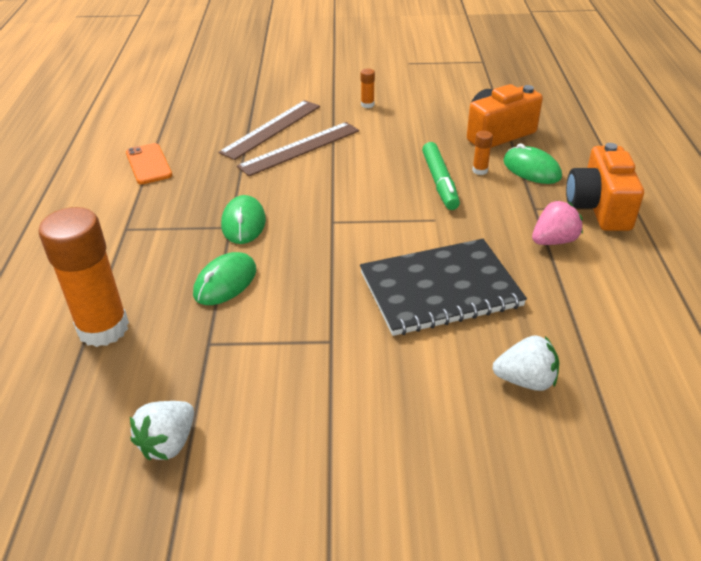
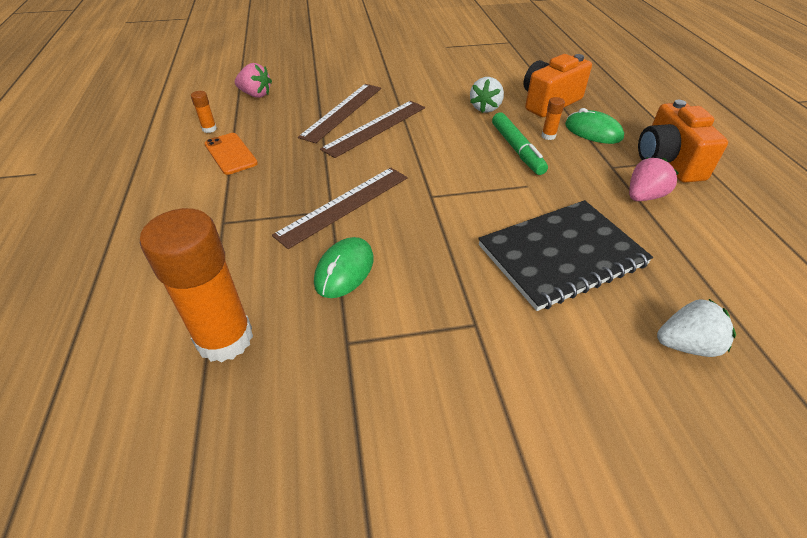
camera: 10 degrees left, 5 degrees up
white strawberry [130,401,194,460] -> white strawberry moved to [470,77,504,113]
green mouse [221,195,266,244] -> brown ruler [272,167,408,249]
orange glue stick [361,69,375,108] -> orange glue stick moved to [191,91,217,133]
none -> pink strawberry [235,63,272,98]

